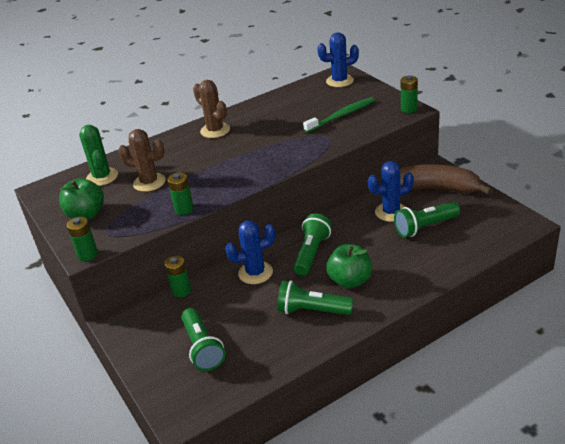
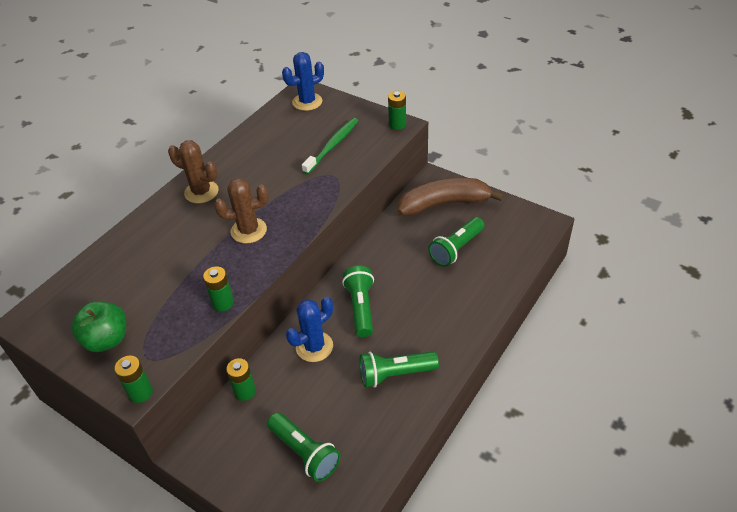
camera: 25 degrees left, 10 degrees up
green cactus [79,125,118,186] -> none
brown cactus [118,129,166,192] -> brown cactus moved to [214,178,269,243]
green apple [326,244,372,288] -> none
blue cactus [368,161,414,222] -> none

